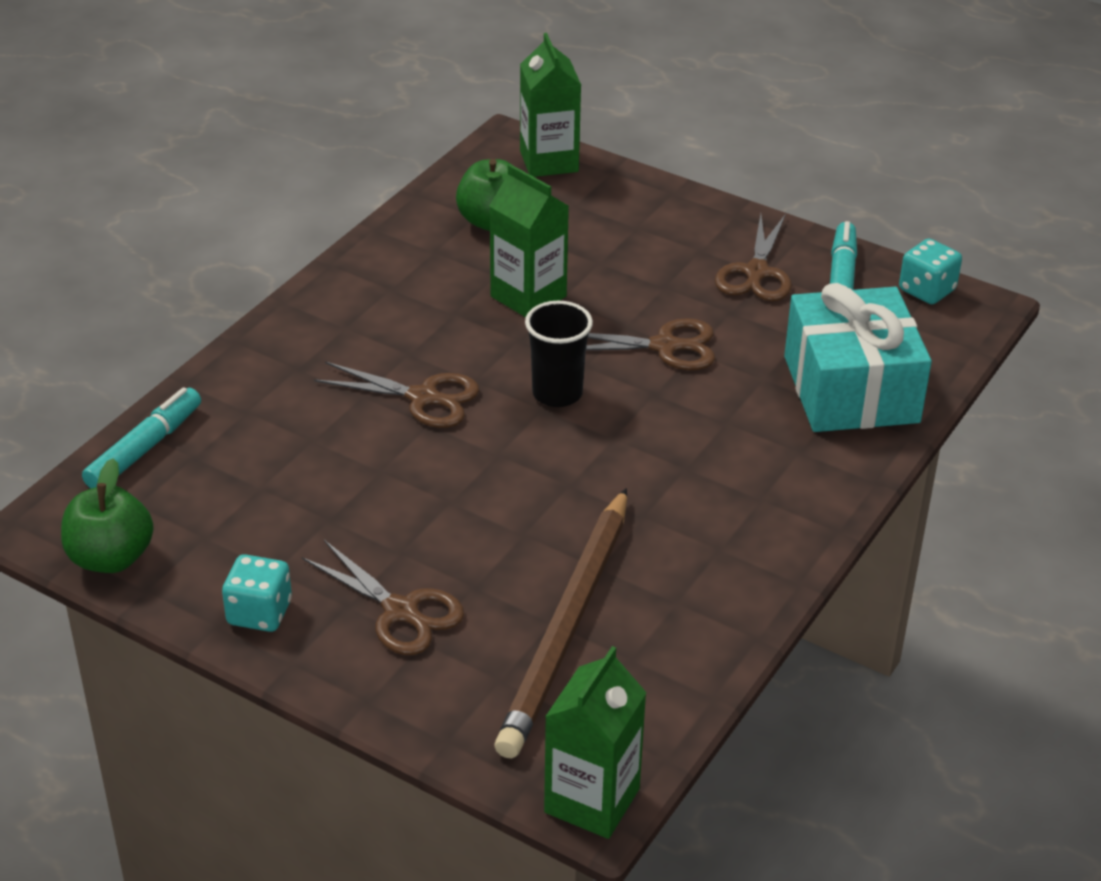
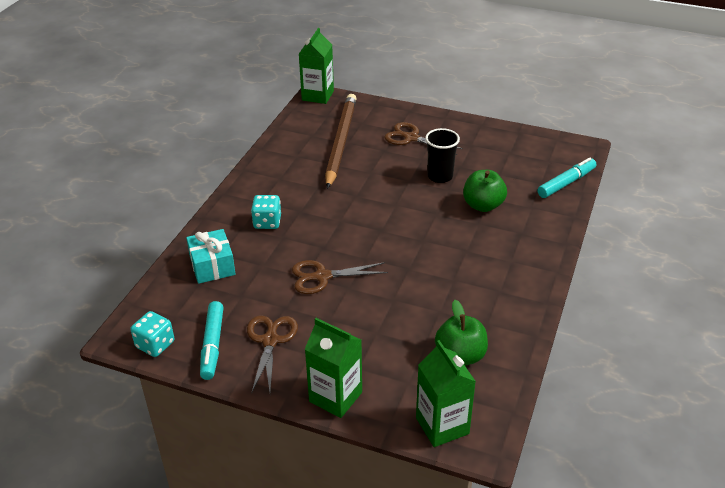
camera: 170 degrees right, 0 degrees up
green apple [61,458,154,573] -> green apple moved to [463,170,507,212]
turquoise marker [82,387,201,489] -> turquoise marker turned 150 degrees counterclockwise [537,157,596,198]
turquoise dice [222,554,292,632] -> turquoise dice moved to [251,195,281,229]
brown scissors [314,362,479,428] -> none
green carton [489,164,569,317] -> green carton moved to [305,318,362,418]
black cup [525,301,593,407] -> black cup moved to [425,128,460,183]
turquoise gift [784,283,932,432] -> turquoise gift [186,229,236,284], size x0.60

